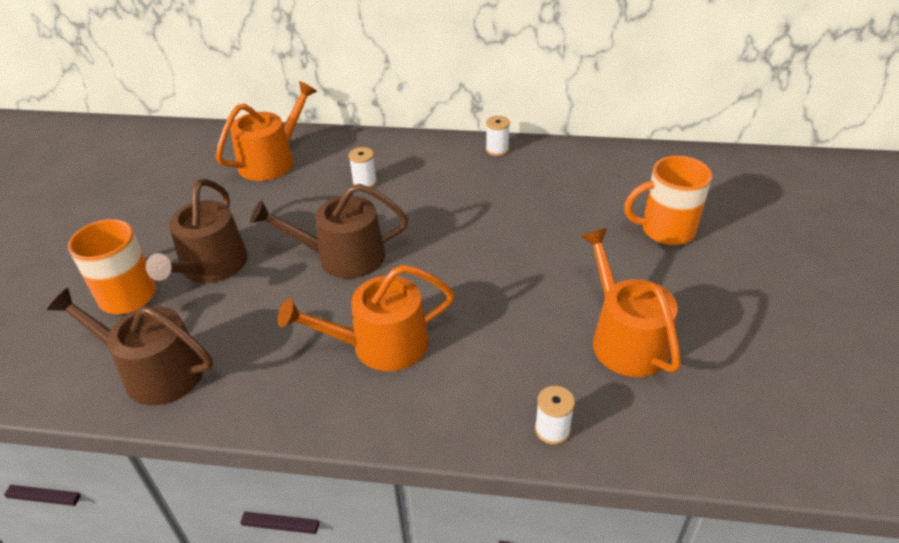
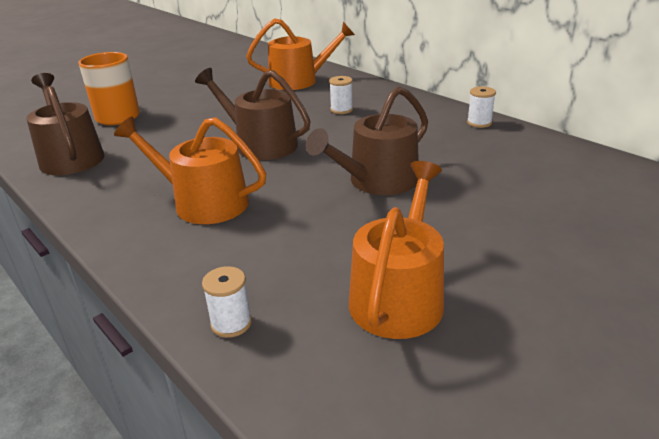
camera: 40 degrees right, 10 degrees down
brown watering can [146,179,248,283] -> brown watering can moved to [306,86,428,195]
orange mug [624,156,712,245] -> none

